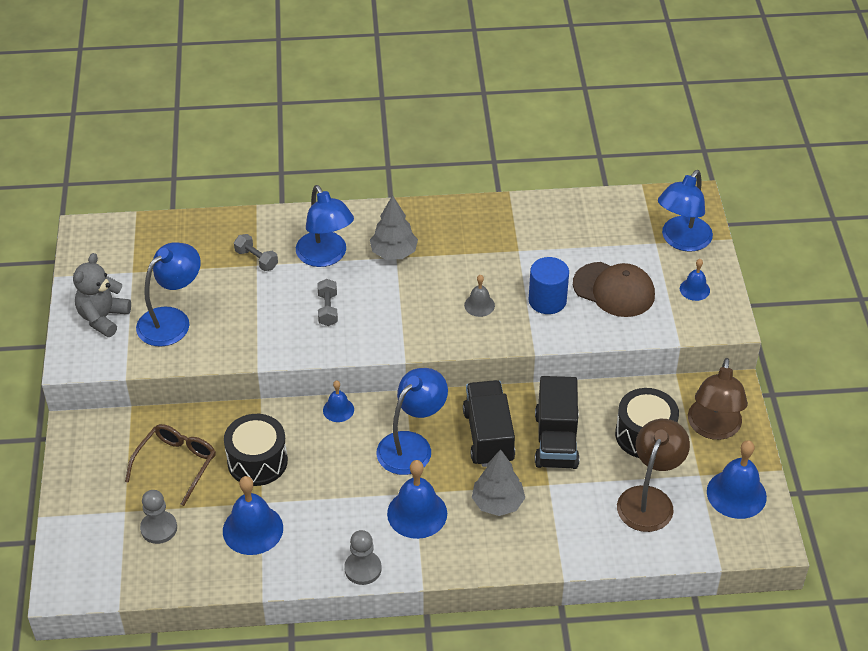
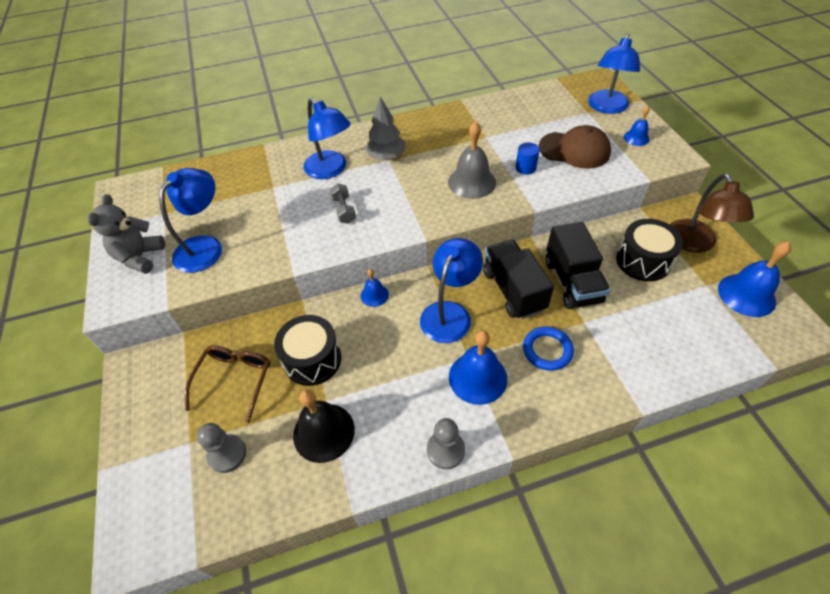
camera: 10 degrees left, 5 degrees up
blue bell [223,476,283,555] -> black bell [293,389,355,463]
grey dumbbell [234,234,278,271] -> none
grey bell [464,275,495,317] -> grey bell [448,121,496,199], size x1.82
grey tree [472,449,525,516] -> blue ring [523,326,574,371]
blue cylinder [529,257,569,314] -> blue cylinder [516,142,540,175], size x0.63
brown lamp [617,419,690,532] -> none

